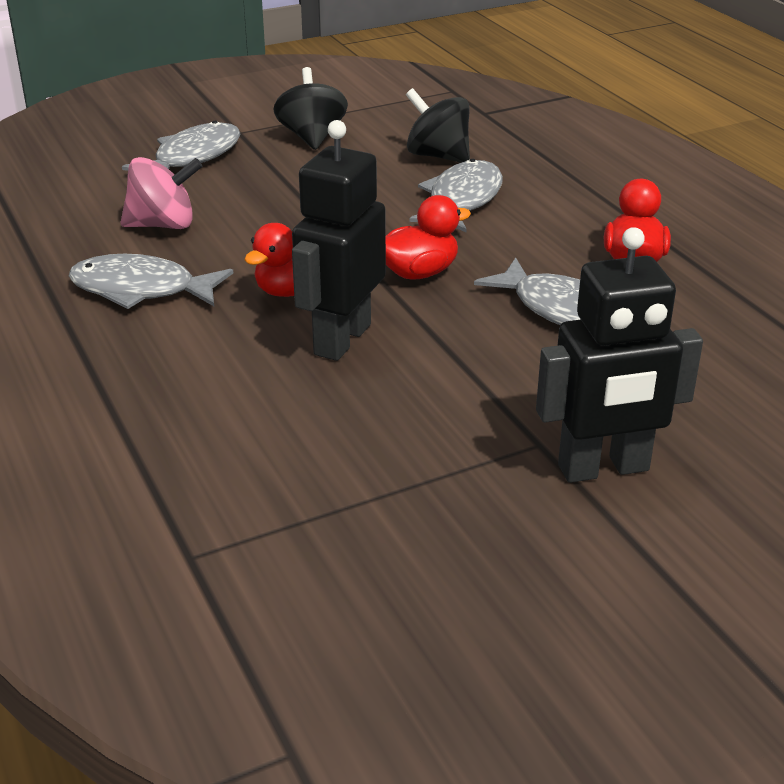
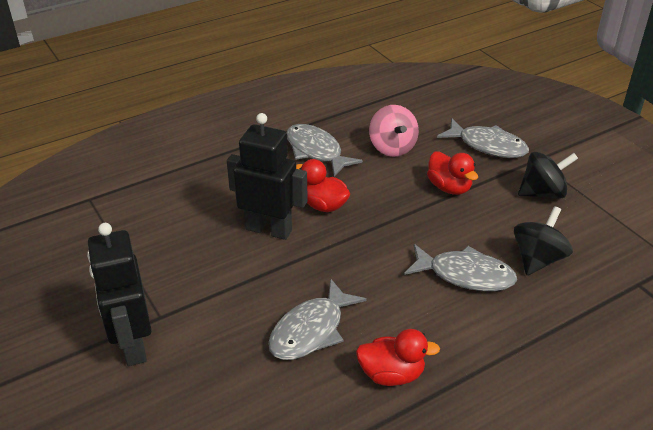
camera: 85 degrees right, 5 degrees up
grey fish [69,254,233,309] -> grey fish turned 45 degrees counterclockwise [287,124,363,177]
red duck [386,195,471,280] -> red duck moved to [427,151,478,195]

